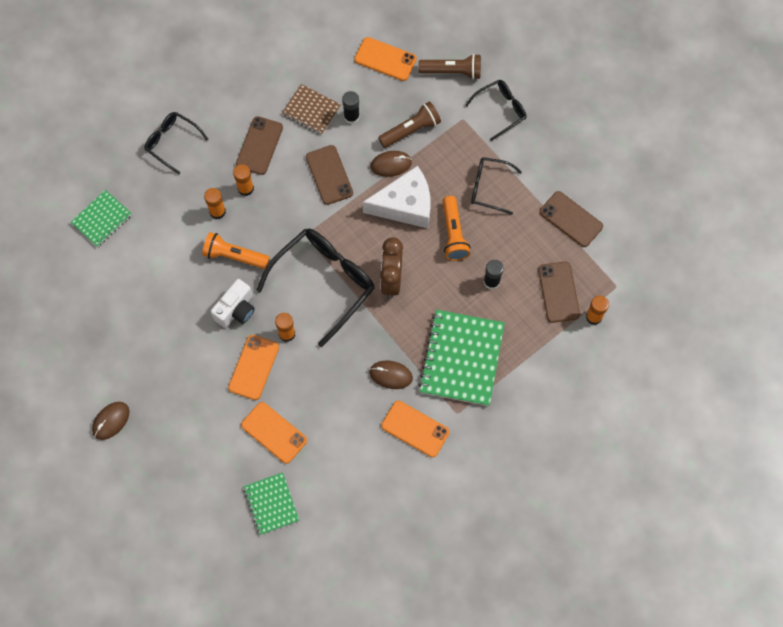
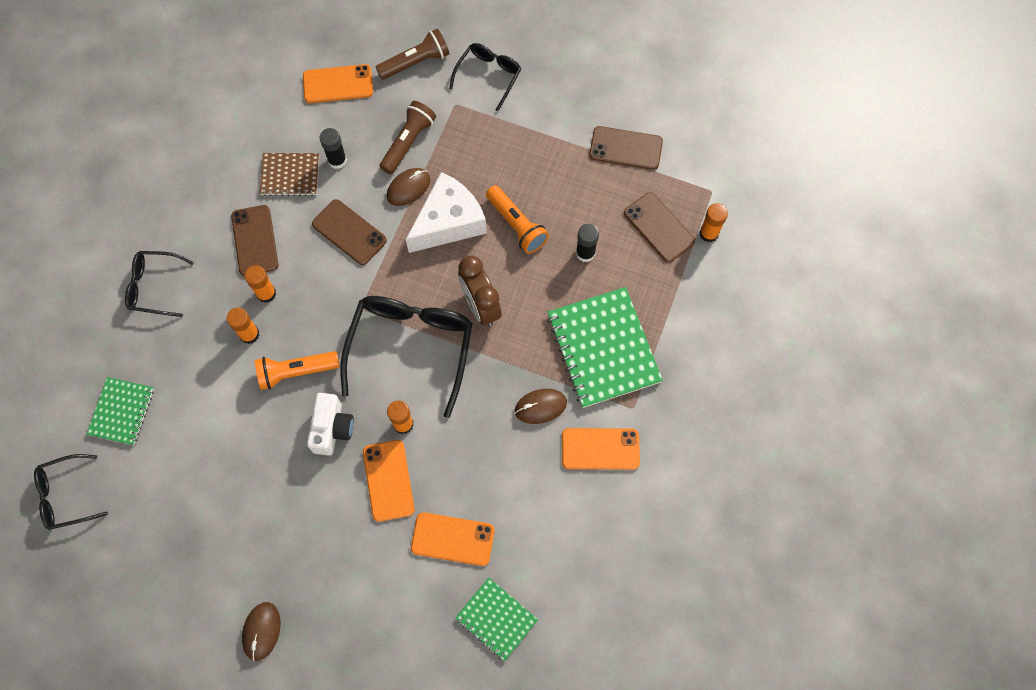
camera: 30 degrees left, 0 degrees up
black glasses [471,157,522,215] -> black glasses moved to [34,454,108,530]

